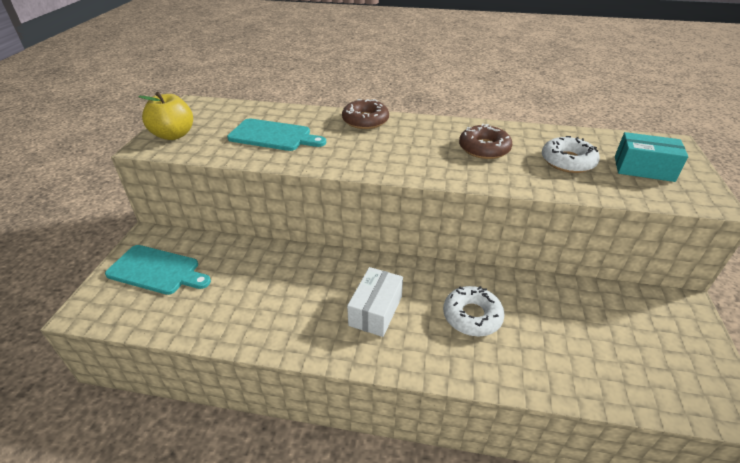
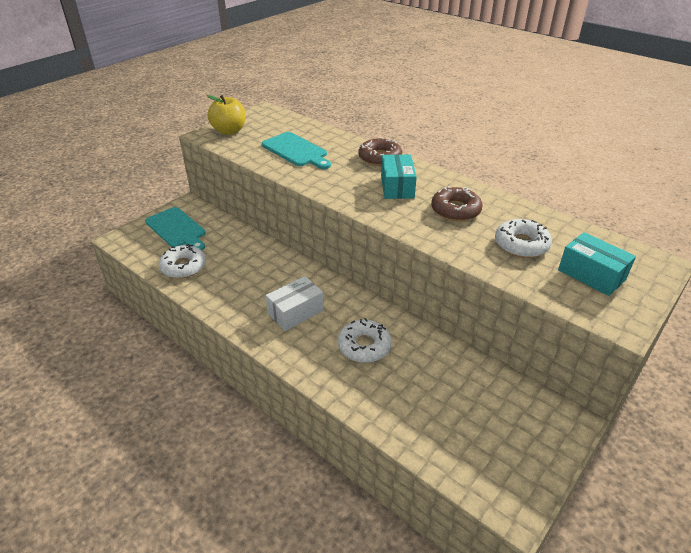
camera: 30 degrees right, 0 degrees up
none -> white donut [159,244,206,278]
none -> turquoise box [381,154,417,199]

